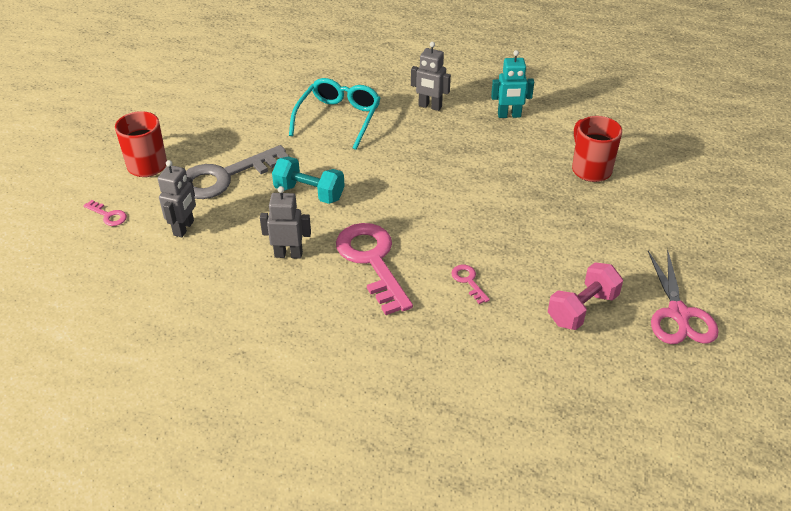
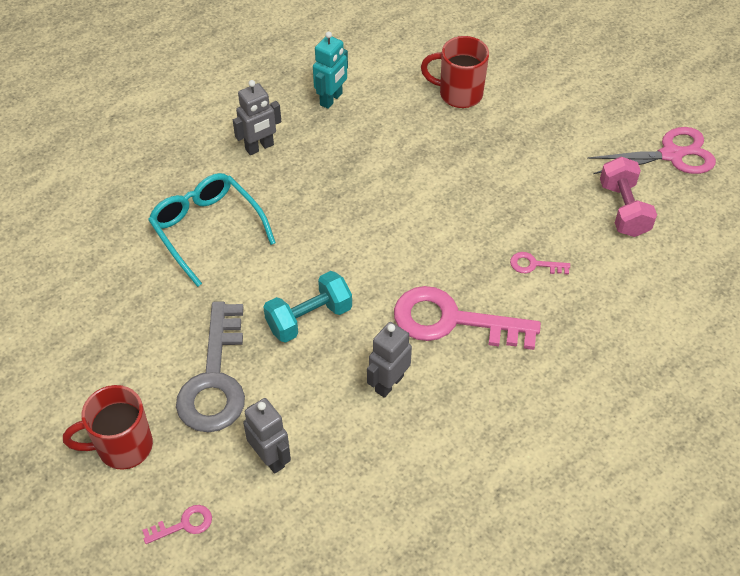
camera: 55 degrees left, 10 degrees up
pink scissors [648,249,719,344] -> pink scissors turned 45 degrees counterclockwise [587,127,716,174]

